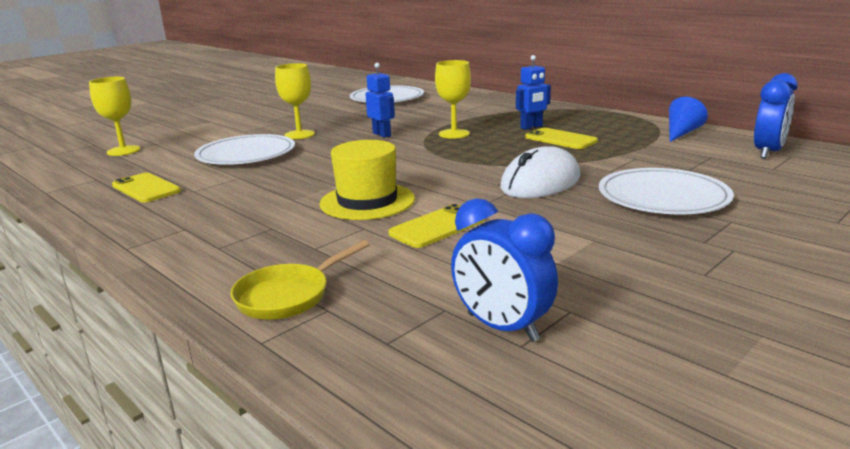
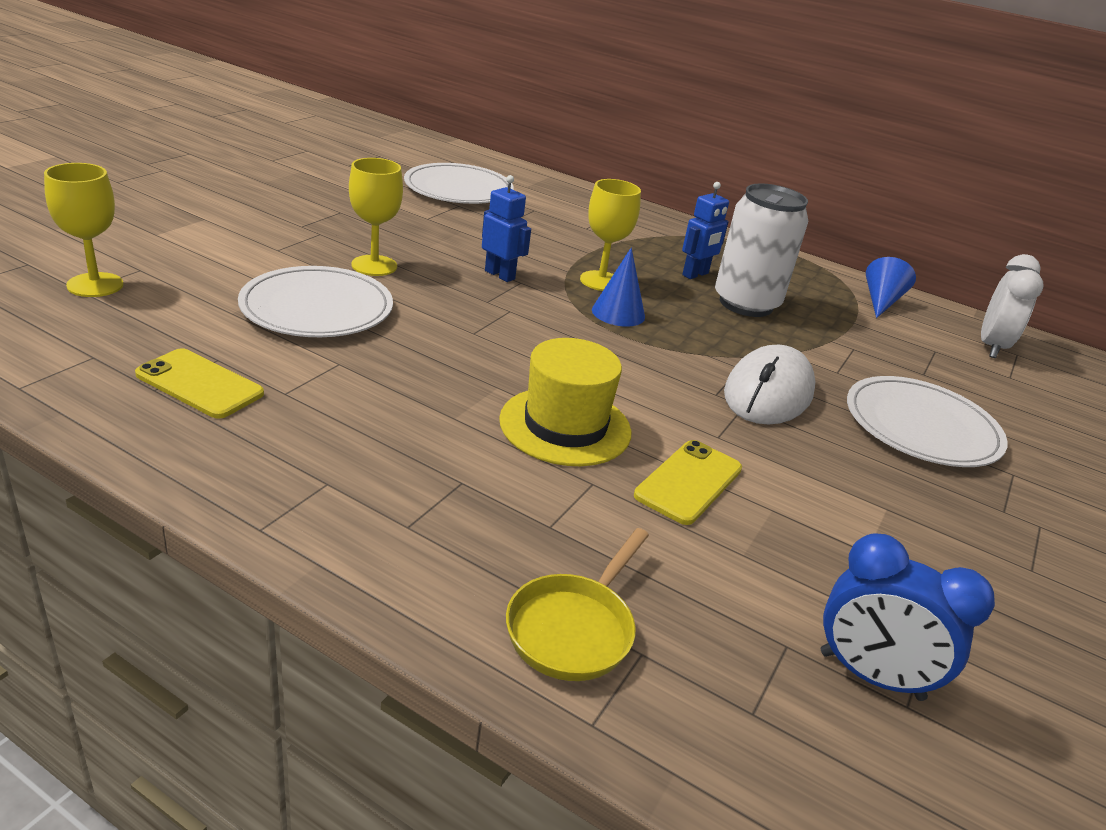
camera: 20 degrees left, 10 degrees up
yellow phone [525,128,598,149] -> white can [715,183,808,317]
blue clock [754,73,798,159] -> white clock [981,254,1043,358]
none -> blue cone [592,247,645,327]

